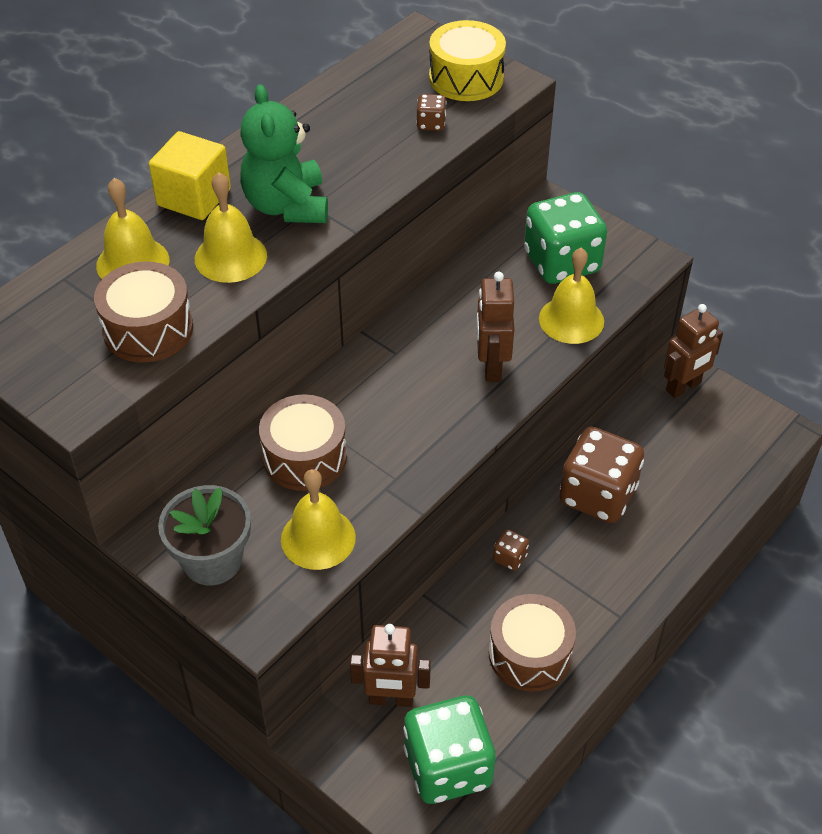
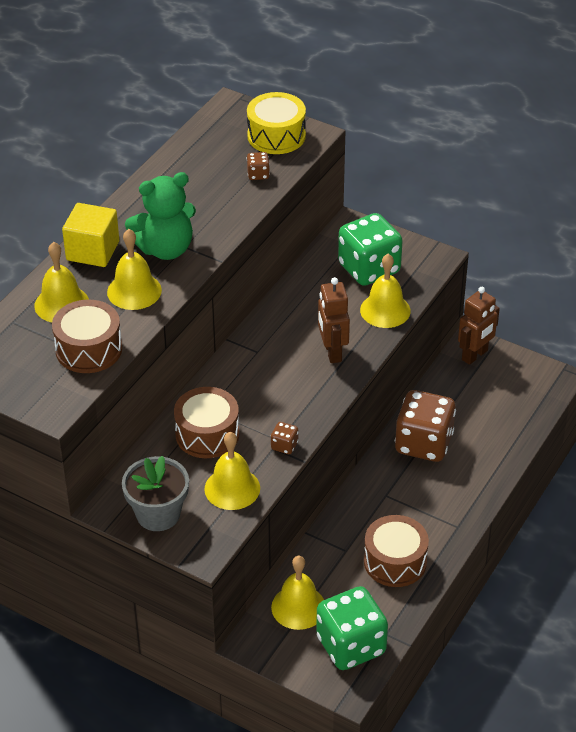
camera: 10 degrees left, 5 degrees down
green teddy bear [240,84,328,223] -> green teddy bear turned 90 degrees counterclockwise [125,172,196,260]
brown robot [350,624,431,707] -> yellow bell [271,556,324,630]
brown dice [493,529,529,571] -> brown dice moved to [271,422,298,454]

